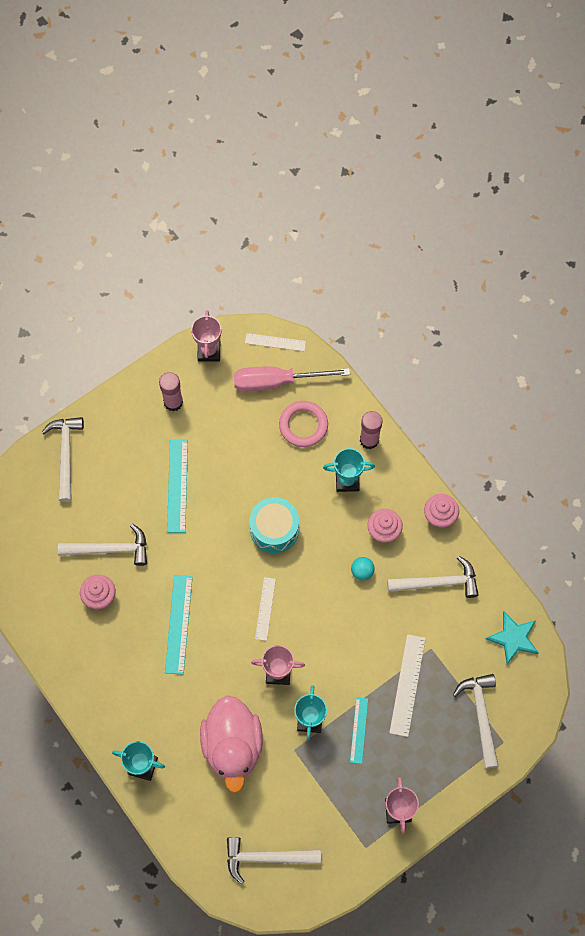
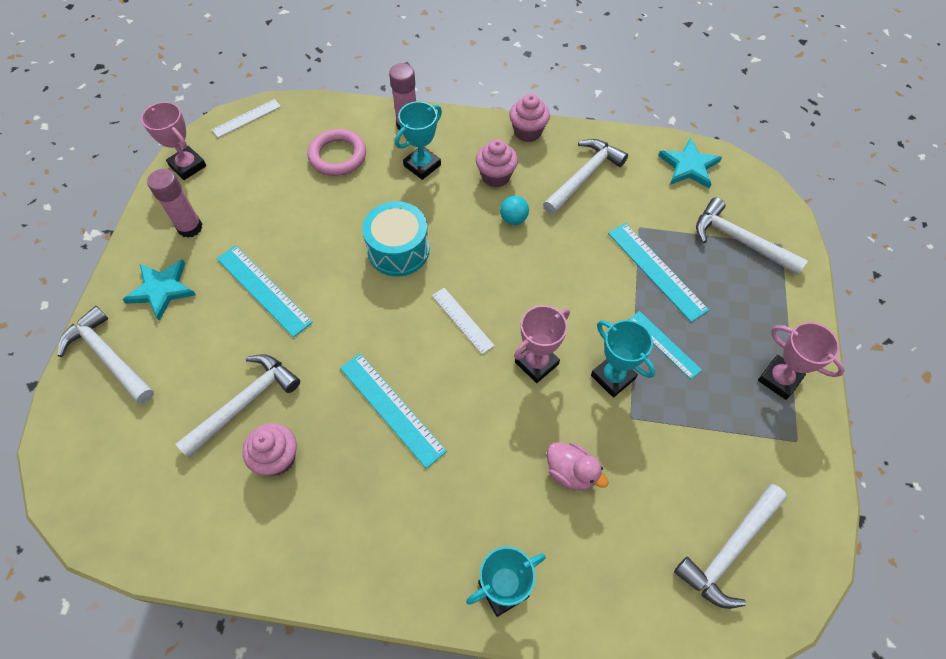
camera: 45 degrees left, 10 degrees down
pink duck [200,696,263,793] -> pink duck [547,442,609,491], size x0.48
pink screwdriver [234,366,350,392] -> none
white ruler [389,634,426,737] -> turquoise ruler [608,223,709,322]
none -> turquoise star [122,259,196,321]

